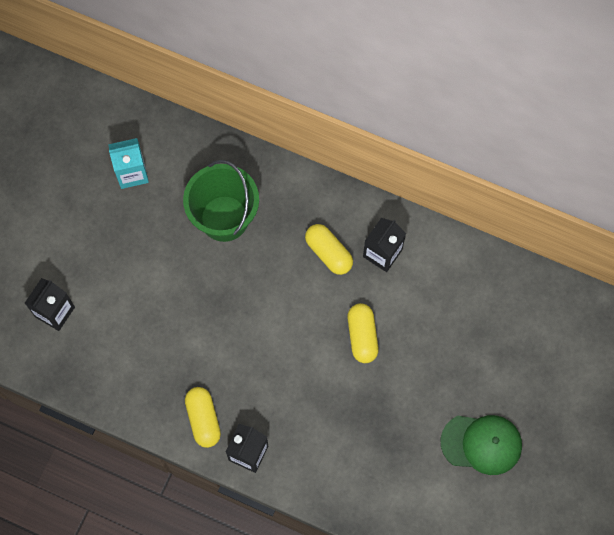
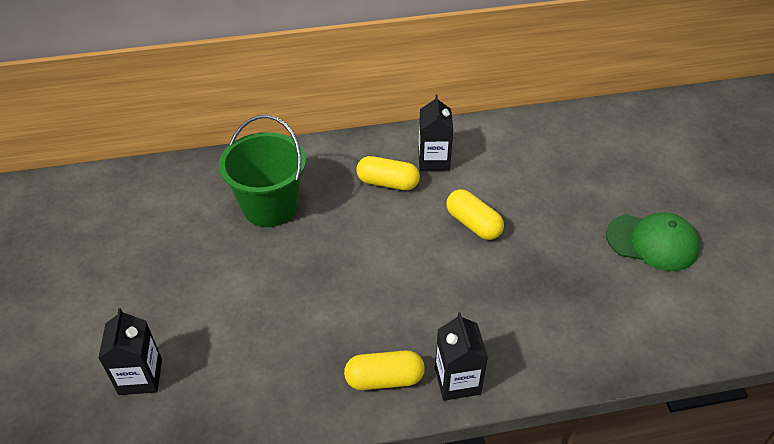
camera: 35 degrees left, 25 degrees down
turquoise carton [108,138,149,189] -> none
yellow capsule [185,387,221,448] -> yellow capsule turned 45 degrees counterclockwise [344,350,425,390]
green cap [440,415,522,475] -> green cap turned 45 degrees clockwise [606,213,700,271]

